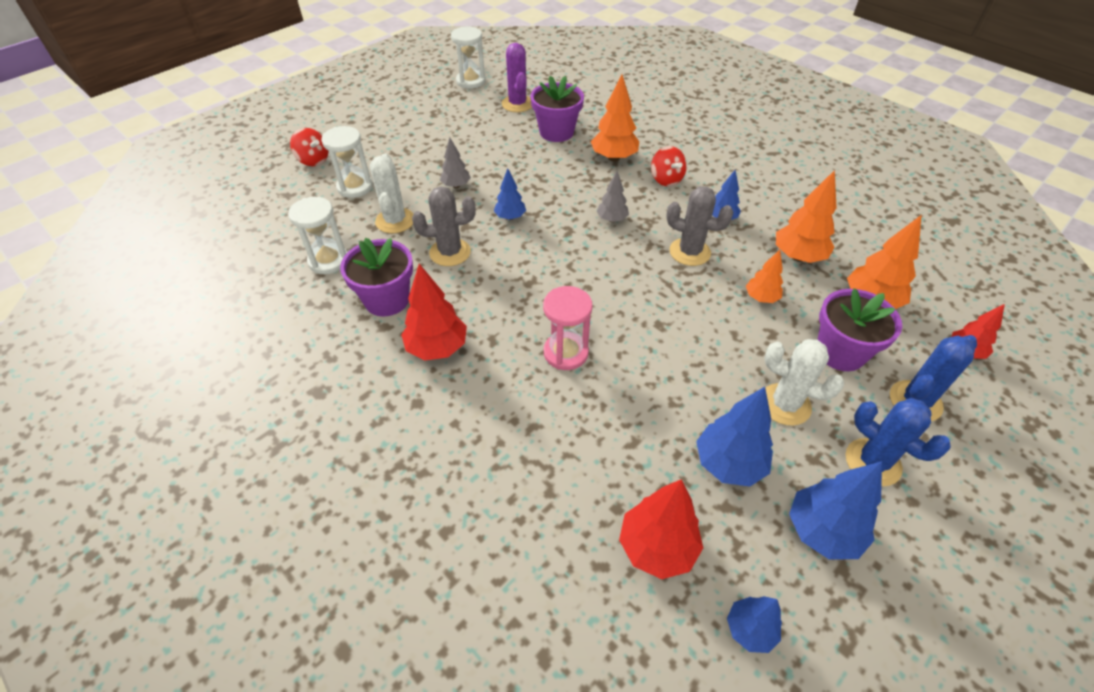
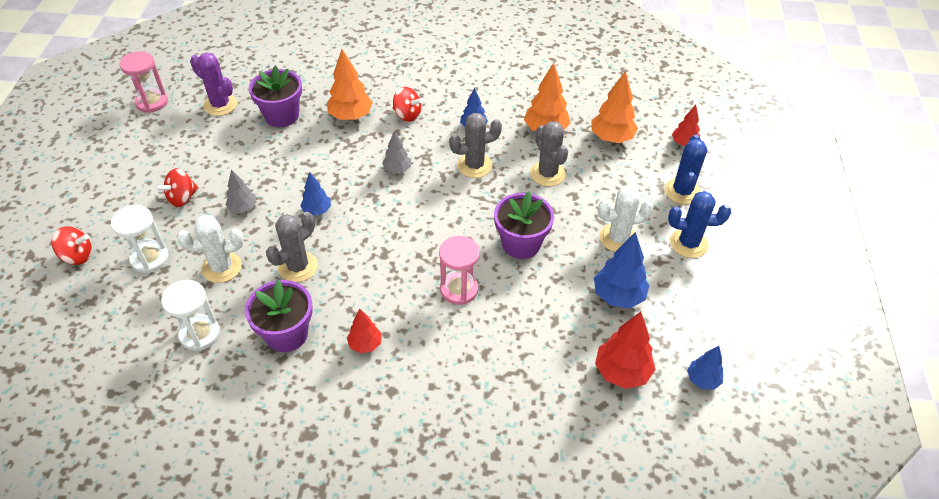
camera: 40 degrees left, 0 degrees up
white cactus [370,153,414,233] -> white cactus turned 60 degrees counterclockwise [177,215,244,283]
red tree [401,264,467,361] -> red tree [347,309,382,353], size x0.60
white hourglass [451,27,486,89] -> pink hourglass [119,51,168,113]
orange tree [746,250,783,303] -> grey cactus [530,121,568,186]
blue tree [789,461,882,560] -> none
purple flower pot [817,288,902,371] -> purple flower pot moved to [494,192,554,259]
none -> red spinning top [155,168,199,207]

